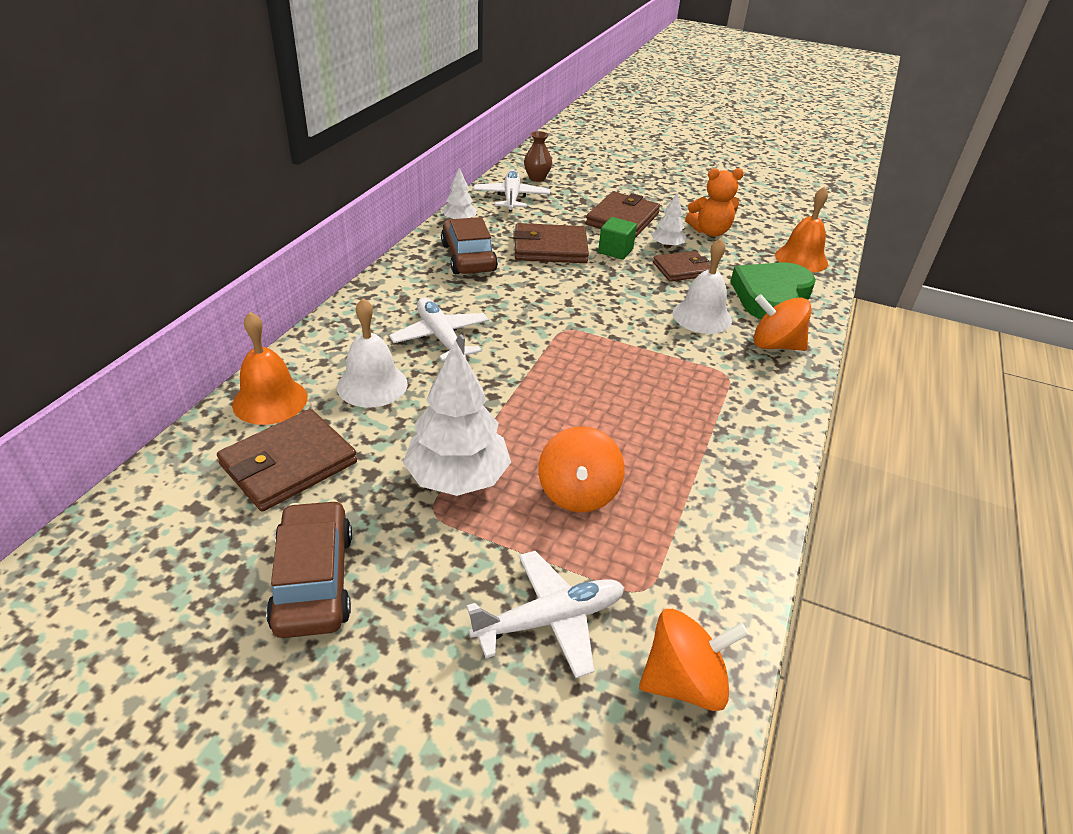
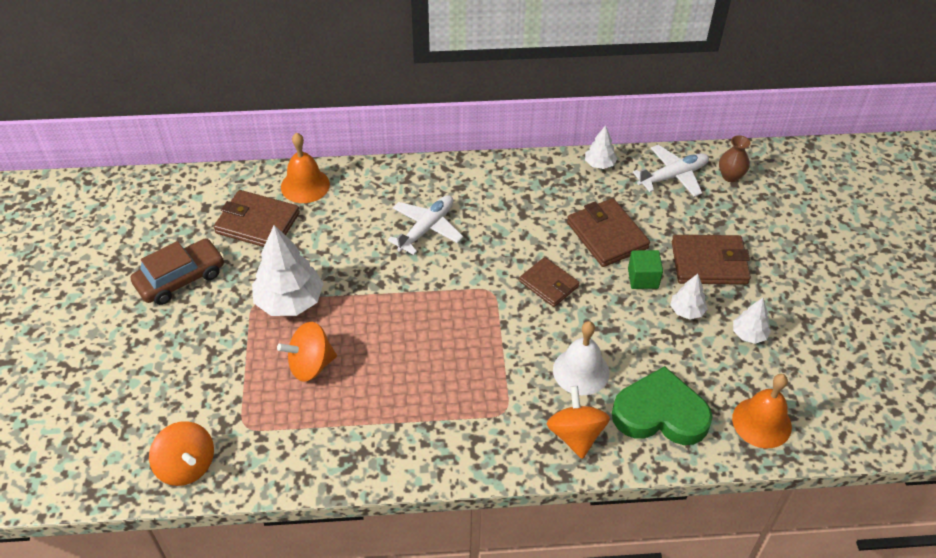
camera: 65 degrees right, 10 degrees up
white bell [337,298,408,408] -> none
brown car [441,217,498,274] -> none
white plane [466,551,624,678] -> none
brown wallet [653,251,710,282] -> brown wallet moved to [519,257,579,307]
orange teddy bear [685,168,744,237] -> white tree [733,298,771,344]

